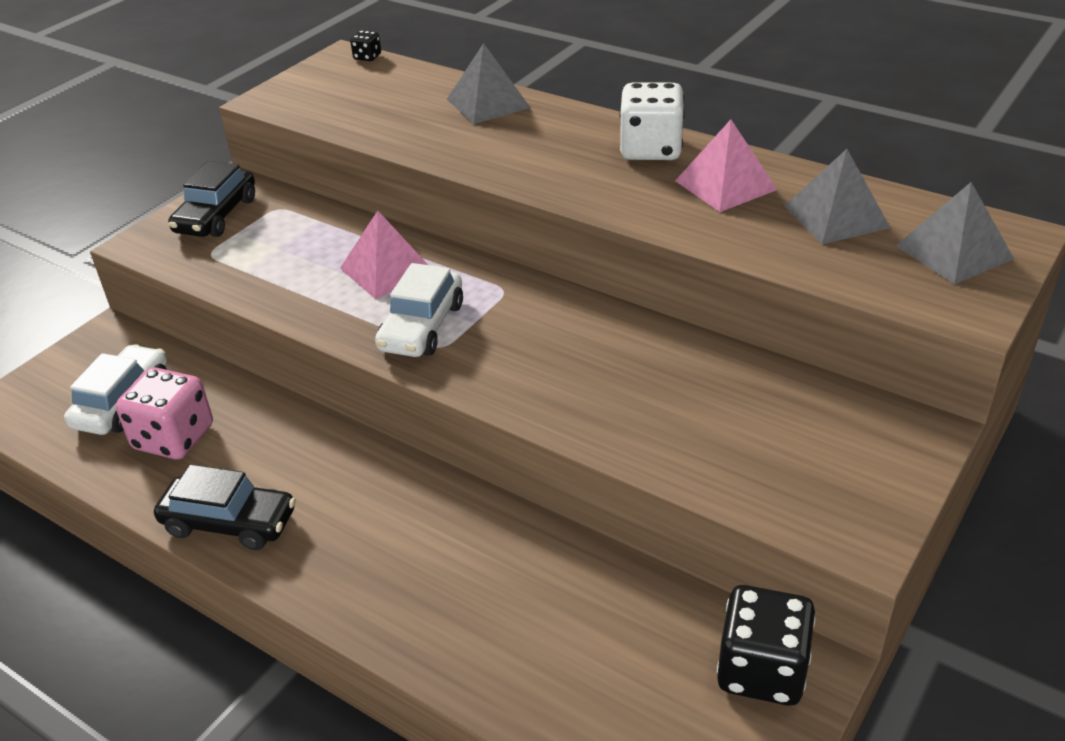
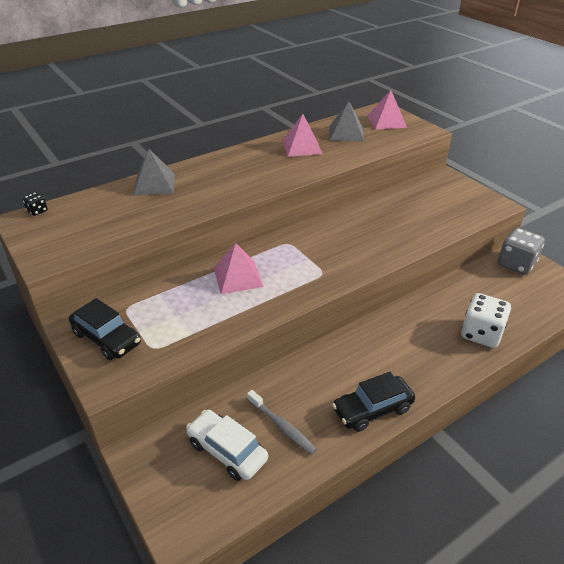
camera: 70 degrees left, 0 degrees up
pink dice [115,367,213,459] -> grey toothbrush [247,390,317,455]
black car [154,464,296,550] -> black car turned 150 degrees counterclockwise [332,372,415,432]
white car [375,263,463,357] -> none
white dice [620,83,685,160] -> white dice moved to [461,293,511,348]
black dice [717,585,816,706] -> grey dice [498,228,545,275]
grey pyramid [896,182,1014,284] -> pink pyramid [368,90,407,129]

